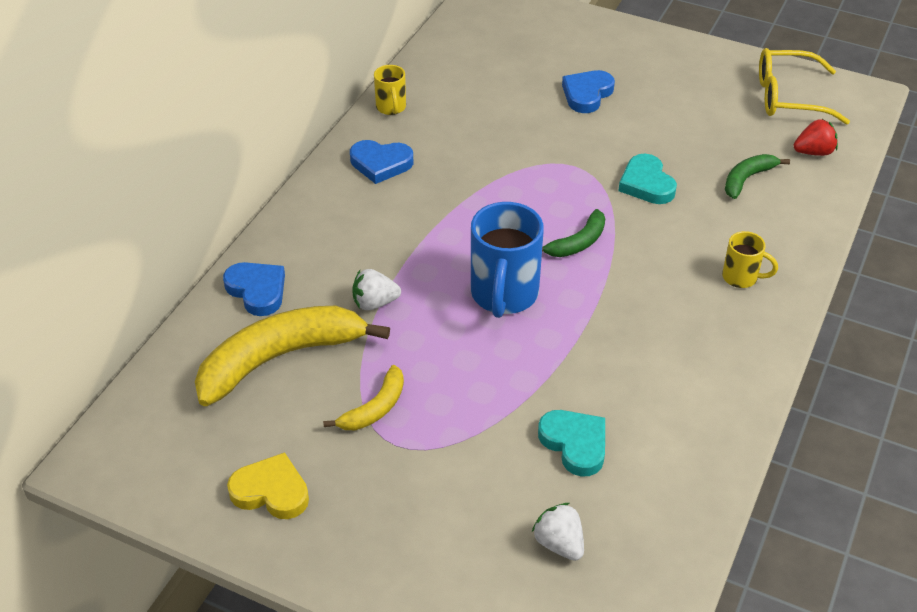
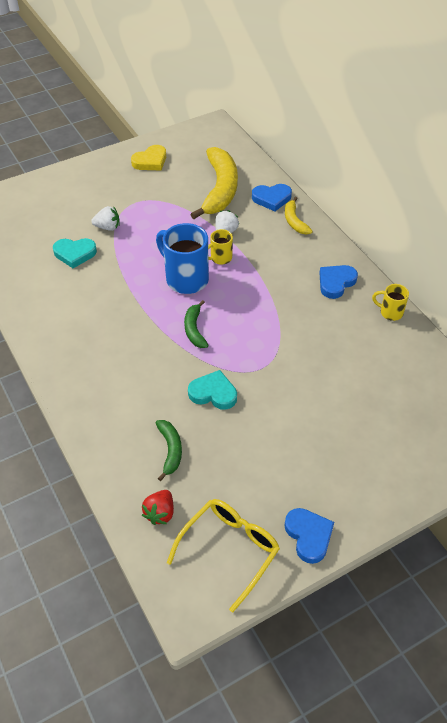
camera: 125 degrees right, 5 degrees up
yellow banana [323,365,404,430] -> yellow banana moved to [285,197,313,235]
white strawberry [532,503,584,561] -> white strawberry moved to [91,206,120,231]
blue heart [562,70,615,113] -> blue heart moved to [284,508,334,564]
yellow mug [722,231,778,288] -> yellow mug moved to [208,229,233,265]

